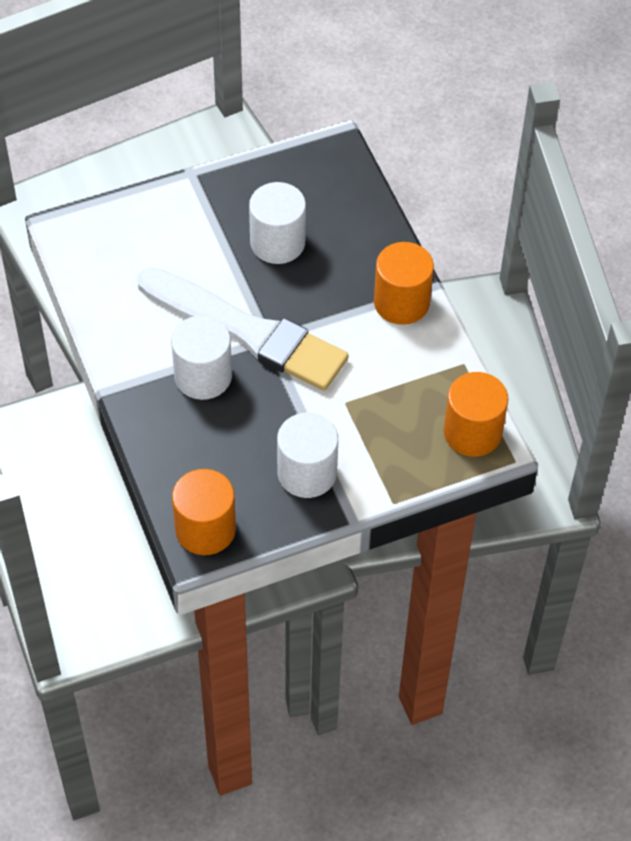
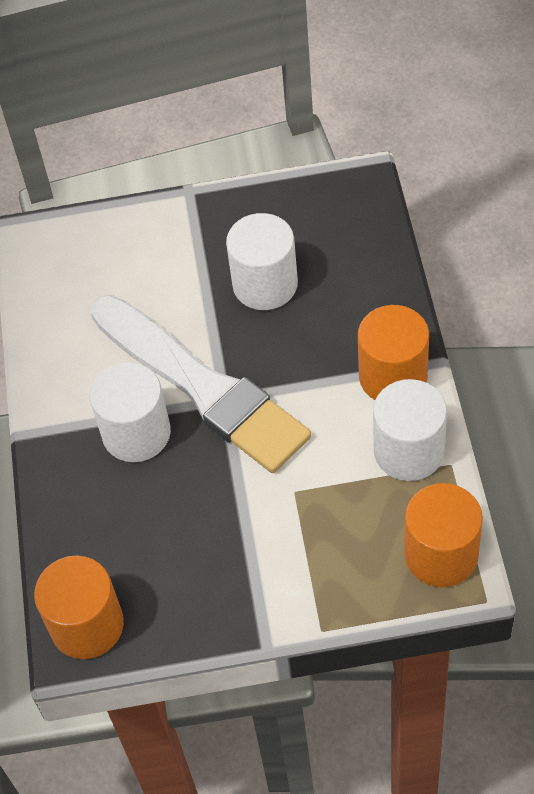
camera: 20 degrees right, 0 degrees up
white cylinder [277,413,338,498] -> white cylinder moved to [373,379,447,481]

